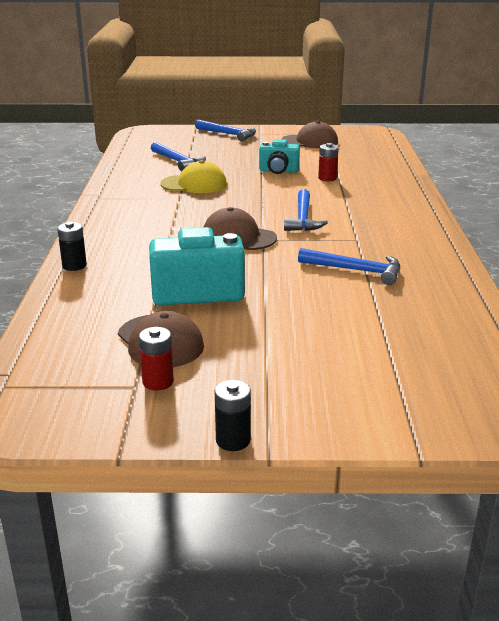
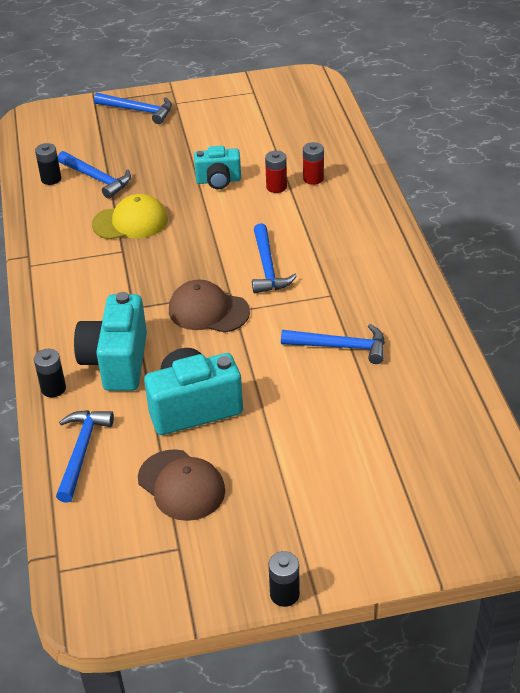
camera: 10 degrees left, 15 degrees up
red battery [139,327,174,391] -> red battery moved to [303,142,324,185]
brown cap [281,121,338,148] -> none
none -> black battery [35,143,61,185]
none -> blue hammer [56,410,114,503]
none -> turquoise camera [74,292,147,391]

